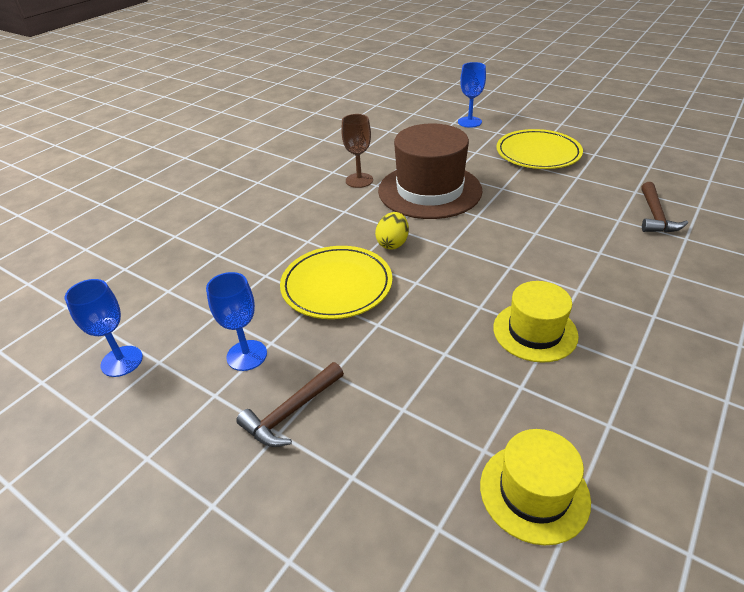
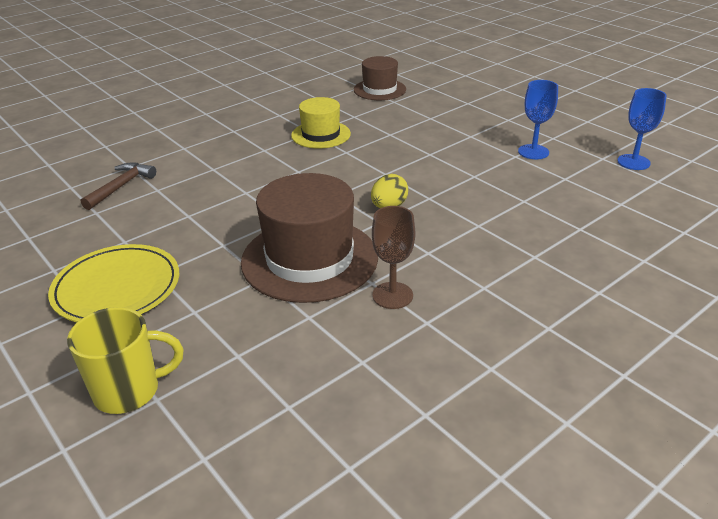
camera: 165 degrees left, 5 degrees down
brown hammer [236,362,344,447] -> none
yellow plate [280,246,392,319] -> none
blue goblet [458,62,486,128] -> yellow mug [67,307,183,414]
yellow hat [480,429,591,545] -> brown hat [354,56,406,100]

